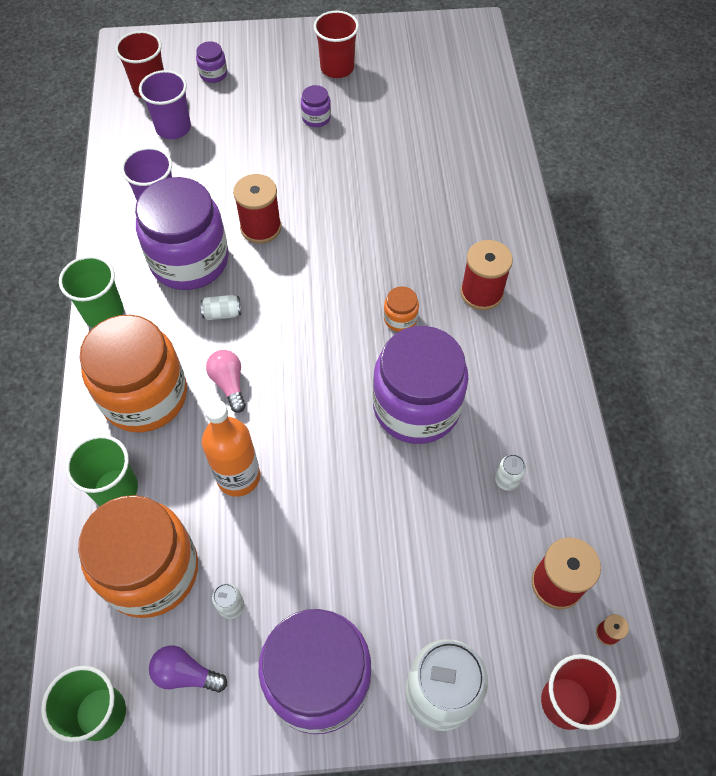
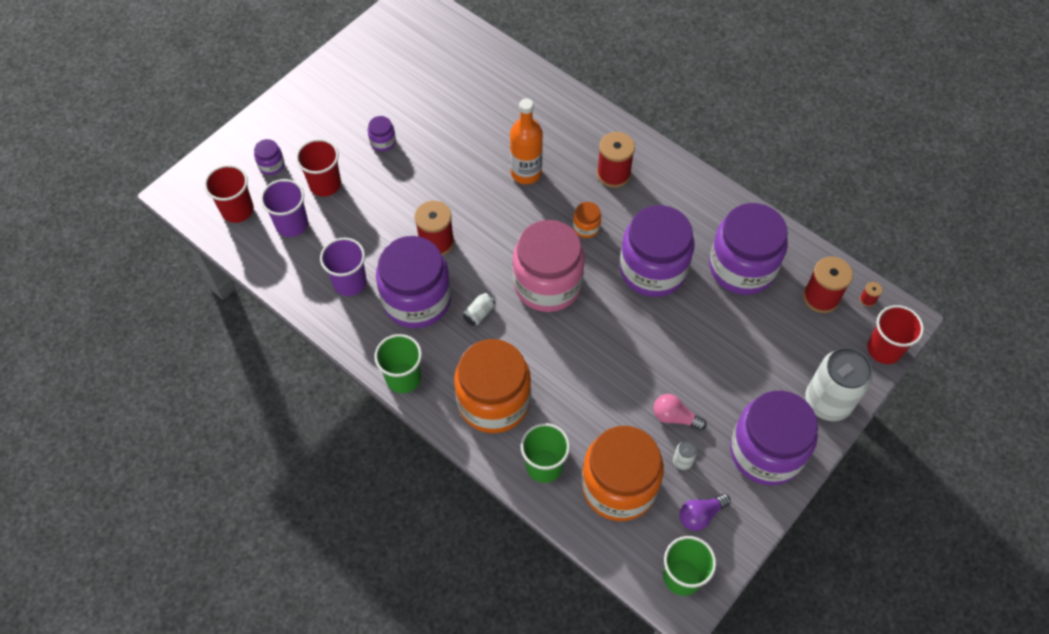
camera: 45 degrees left, 0 degrees up
orange bottle [202,400,260,497] -> orange bottle moved to [510,98,543,184]
pink light bulb [206,350,246,413] -> pink light bulb moved to [653,394,707,431]
red cup [314,10,359,78] -> red cup moved to [296,139,341,197]
white can [495,454,526,491] -> purple jar [709,203,788,295]
none -> pink jar [513,220,585,312]

